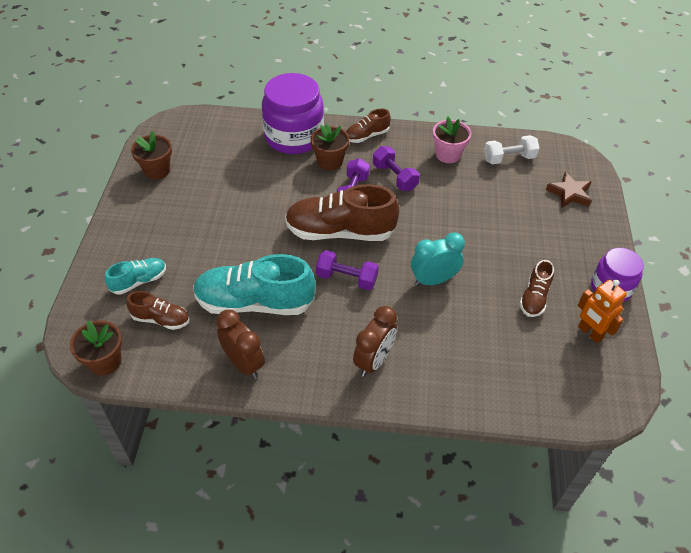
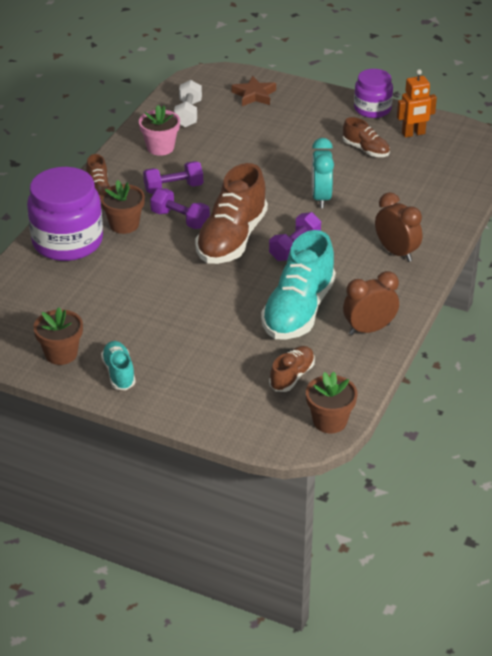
camera: 70 degrees left, 10 degrees down
turquoise shoe [105,258,166,294] -> turquoise shoe moved to [101,341,136,390]

